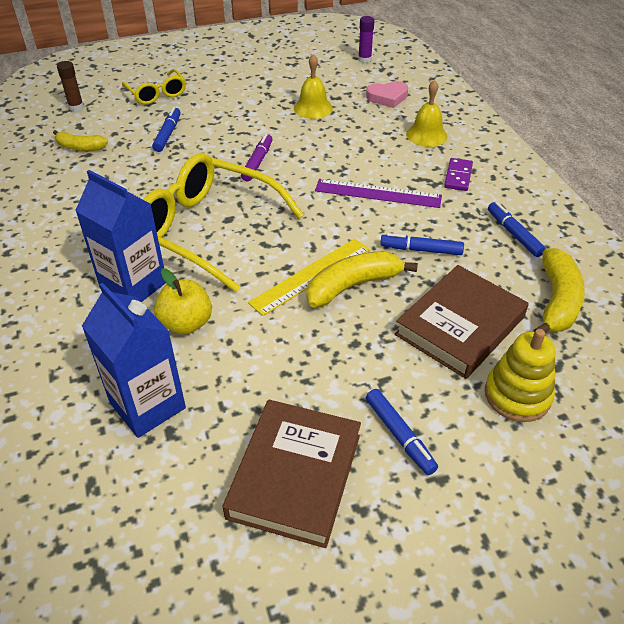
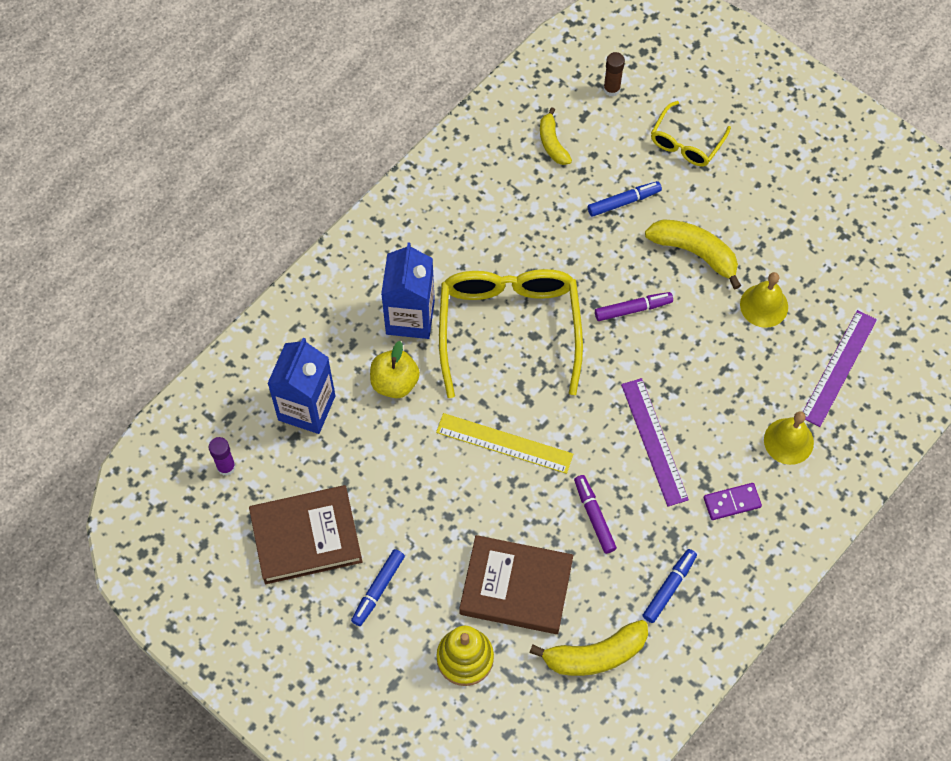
camera: 60 degrees right, 20 degrees up
yellow banana [306,251,418,308] -> yellow banana moved to [645,219,741,289]
purple glue stick [358,16,374,63] -> purple glue stick moved to [209,437,236,476]
pink heart [366,81,408,108] -> purple ruler [803,310,877,427]
blue marker [380,233,464,255] -> purple marker [574,475,617,554]

